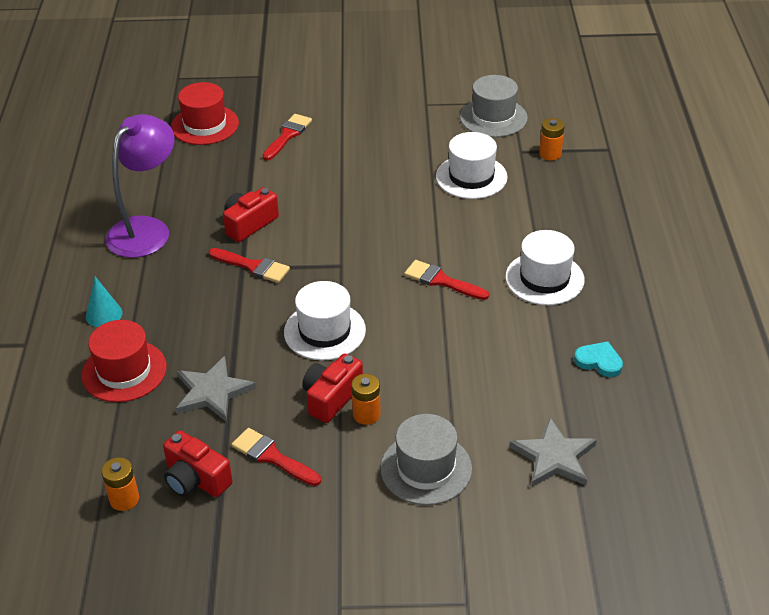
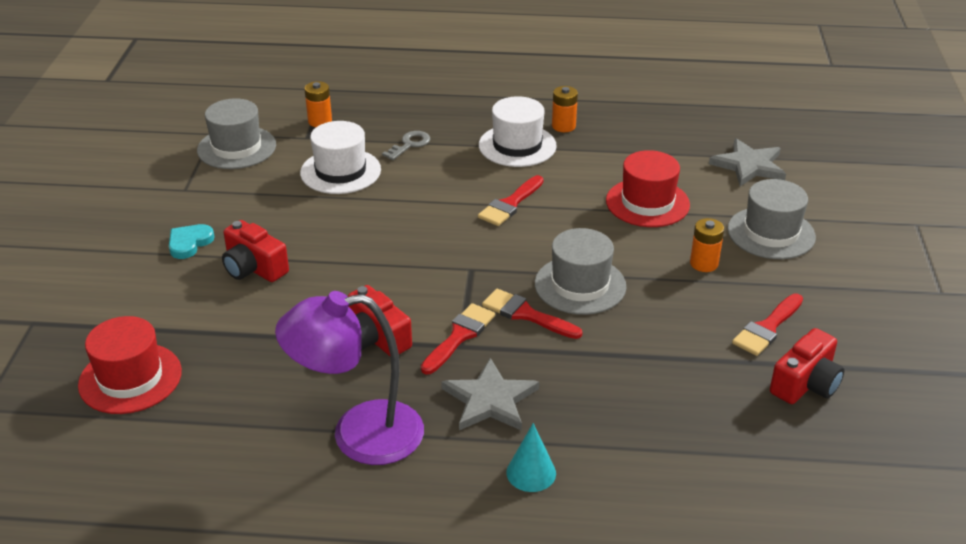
camera: 85 degrees left, 5 degrees down
red hat [81,320,167,402] -> red hat moved to [606,150,690,227]
orange battery [101,457,139,511] -> orange battery moved to [552,86,578,132]
purple lamp [105,114,175,258] -> purple lamp turned 45 degrees counterclockwise [275,291,424,465]
grey star [176,356,256,421] -> grey star moved to [441,358,539,431]
red brush [263,114,312,160] -> red brush moved to [482,289,582,339]
white hat [284,281,366,360] -> grey hat [535,228,626,315]
red camera [302,354,363,423] -> red camera moved to [222,220,289,282]
turquoise heart [574,341,623,377] -> turquoise heart moved to [169,224,214,259]
none -> grey key [382,131,430,160]

